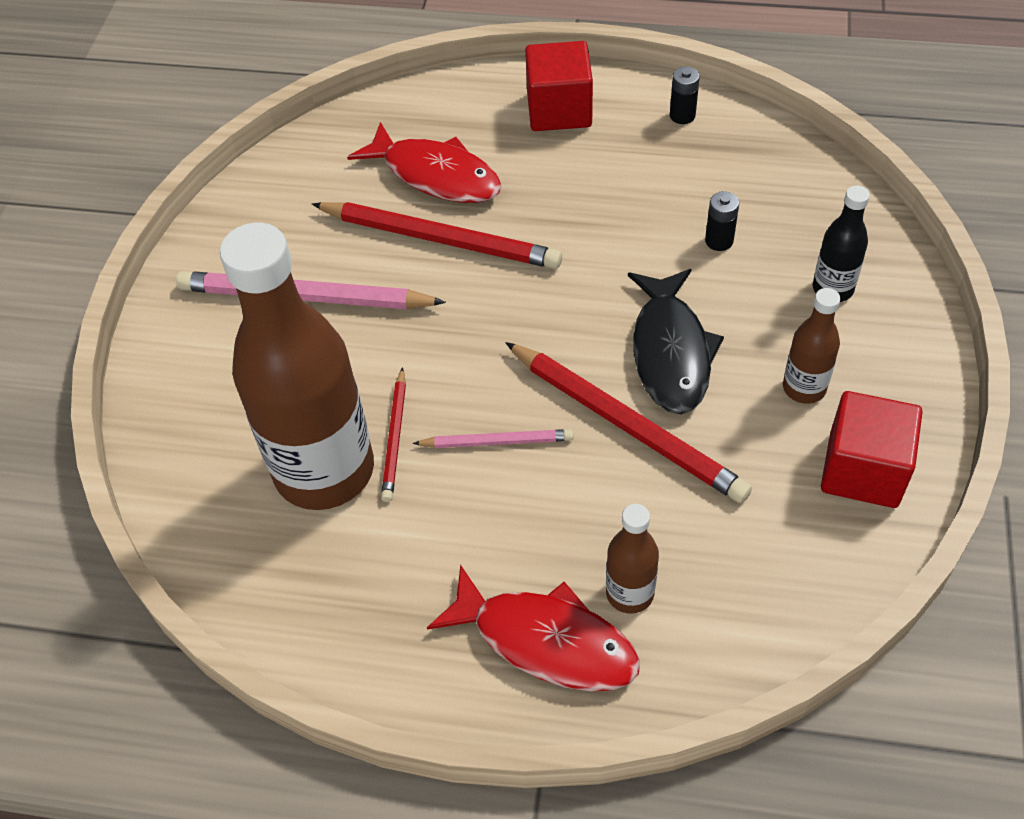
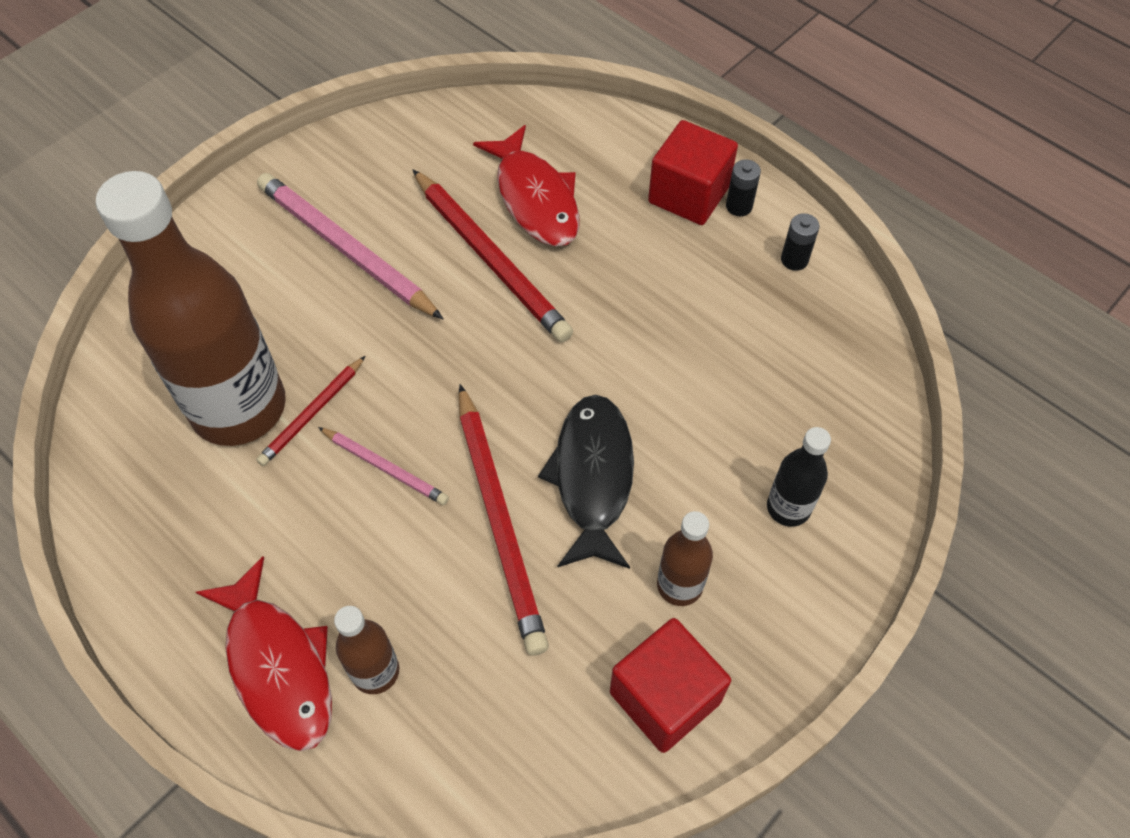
camera: 30 degrees right, 5 degrees up
black fish [628,269,724,414] -> black fish turned 150 degrees clockwise [538,395,634,569]
black battery [705,191,739,251] -> black battery moved to [726,159,761,216]

